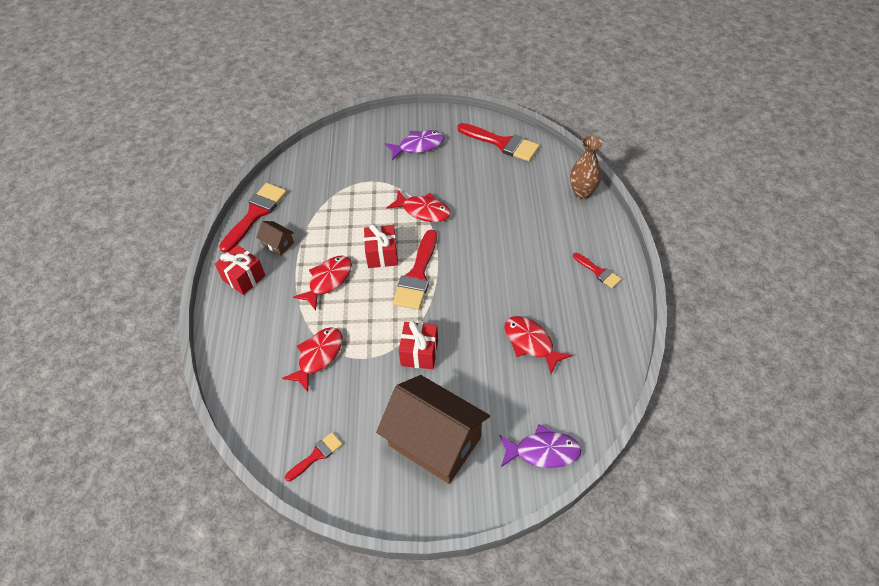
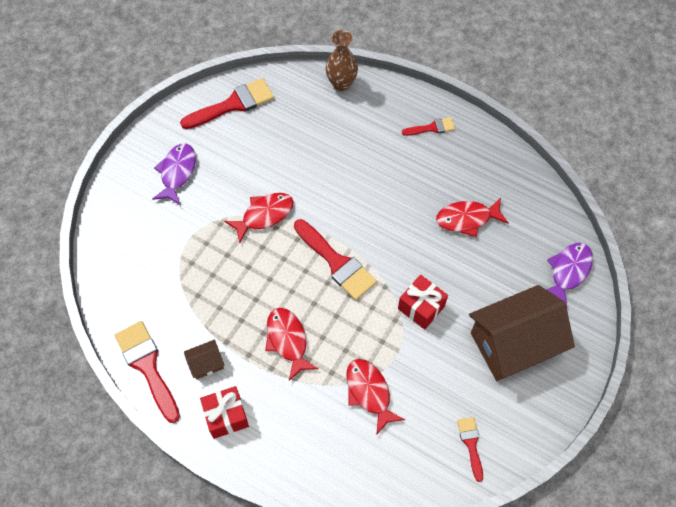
camera: 60 degrees left, 10 degrees up
red gift [364,224,398,268] -> none

